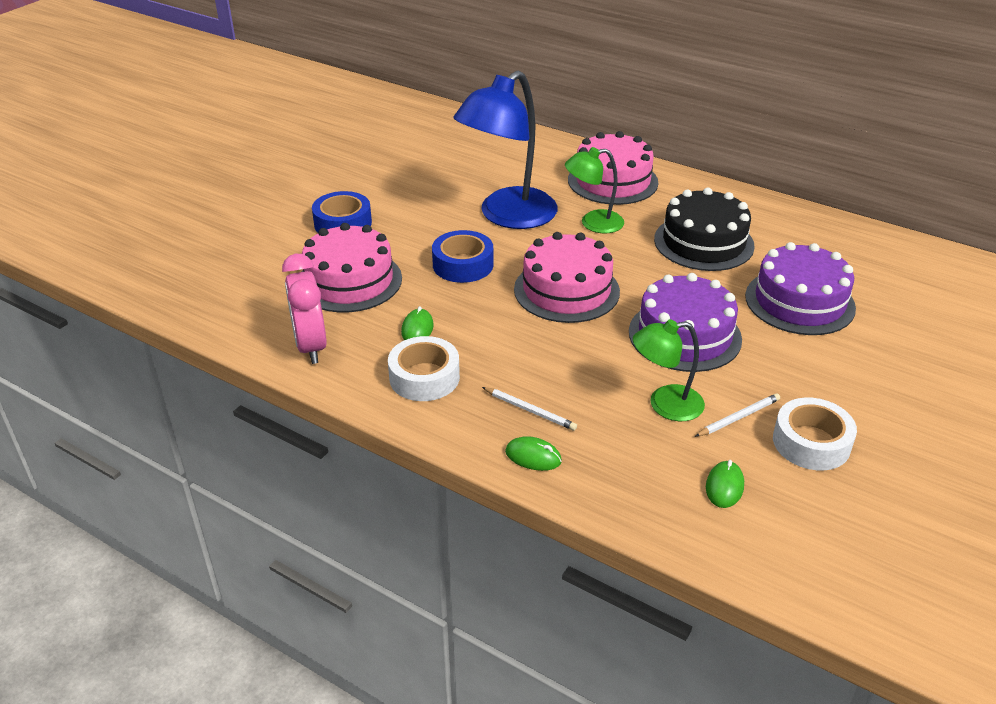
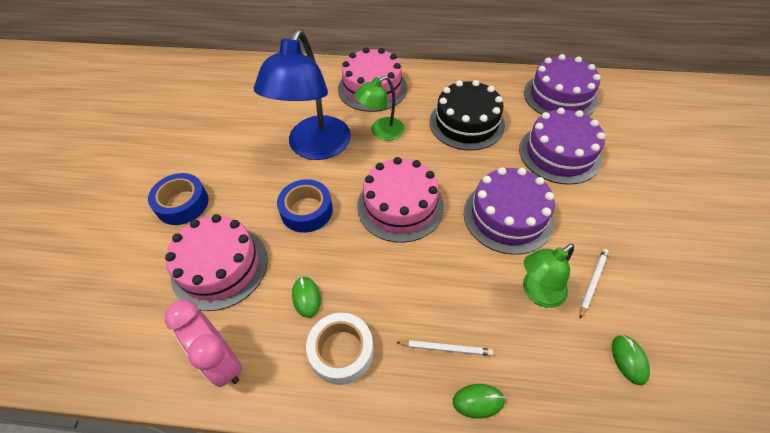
camera: 25 degrees left, 15 degrees up
white tape [773,397,857,471] -> none
none -> purple cake [524,54,601,116]

